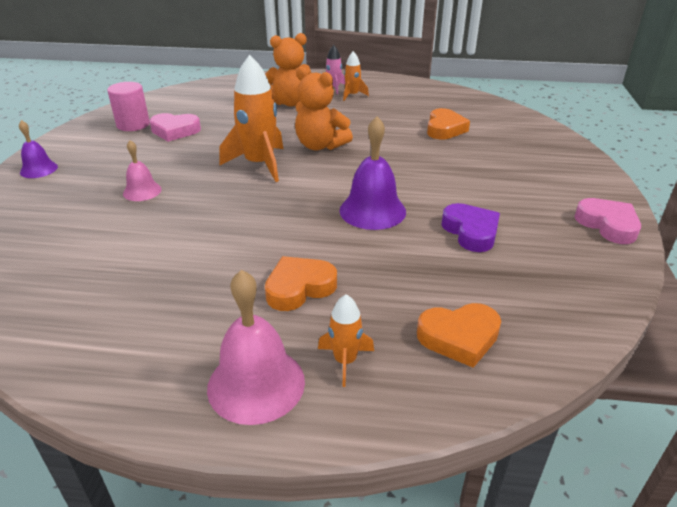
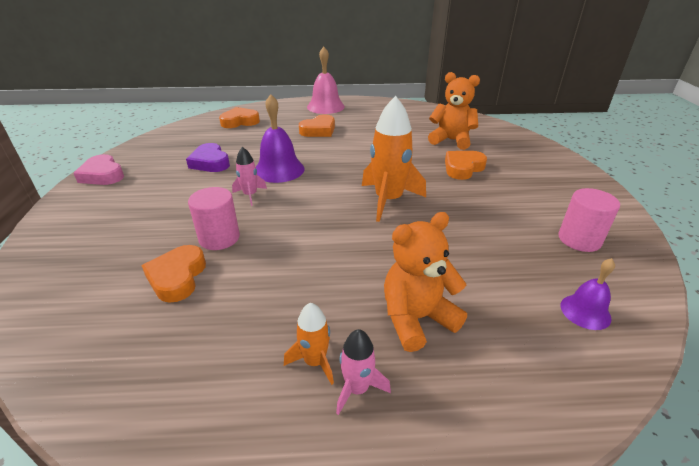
camera: 170 degrees right, 0 degrees up
purple bell [19,120,58,178] -> purple bell moved to [561,258,615,330]
pink bell [123,140,162,201] -> orange heart [445,151,487,180]
pink heart [150,113,201,142] -> none
orange teddy bear [295,67,353,150] -> orange teddy bear moved to [428,72,480,150]
orange rocket [318,294,374,387] -> none
none -> pink cylinder [188,187,240,250]
none -> pink rocket [232,147,267,206]

